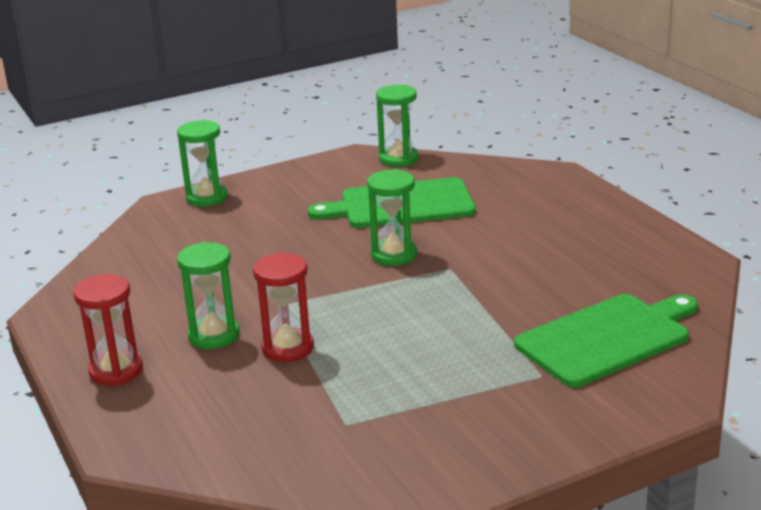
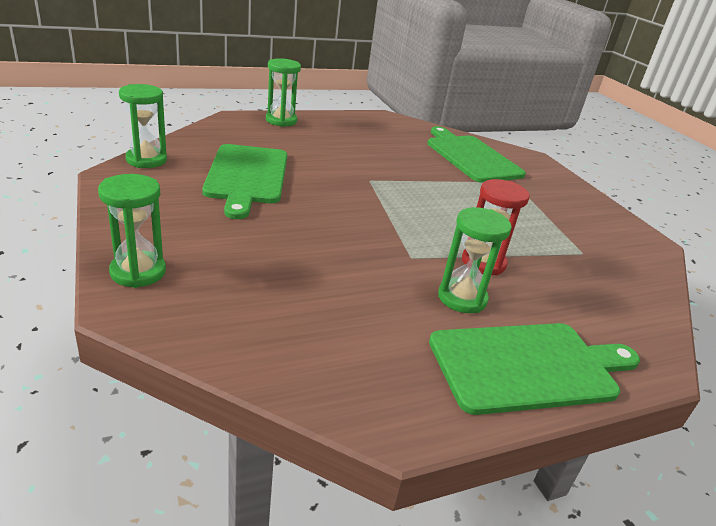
camera: 90 degrees left, 5 degrees up
red hourglass [74,274,143,386] -> green cutting board [429,323,640,415]
green hourglass [367,169,417,266] -> green hourglass moved to [266,58,301,127]

